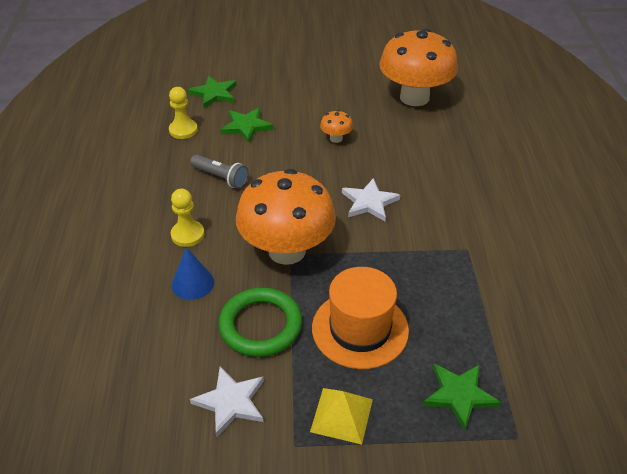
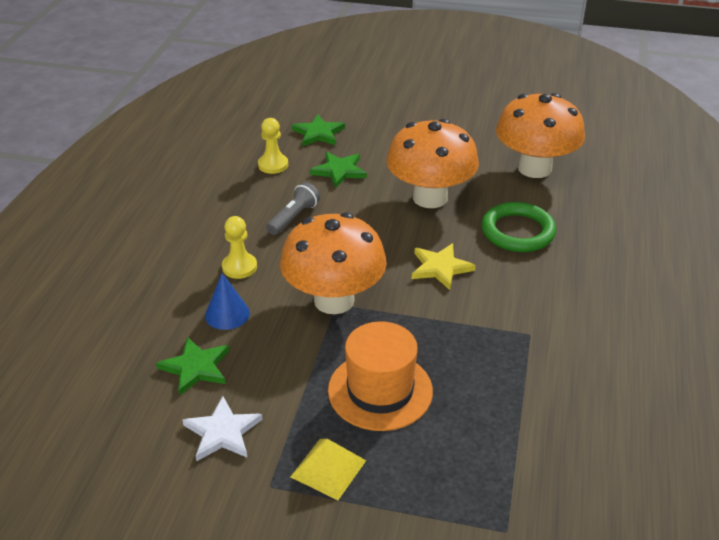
camera: 15 degrees right, 5 degrees down
grey flashlight [190,155,249,189] -> grey flashlight turned 105 degrees counterclockwise [266,182,320,235]
green ring [218,288,302,357] -> green ring moved to [481,202,556,252]
orange mushroom [320,110,353,143] -> orange mushroom [387,119,479,208], size x2.48
white star [342,178,400,221] -> yellow star [412,243,476,290]
green star [423,364,501,431] -> green star moved to [156,337,229,396]

